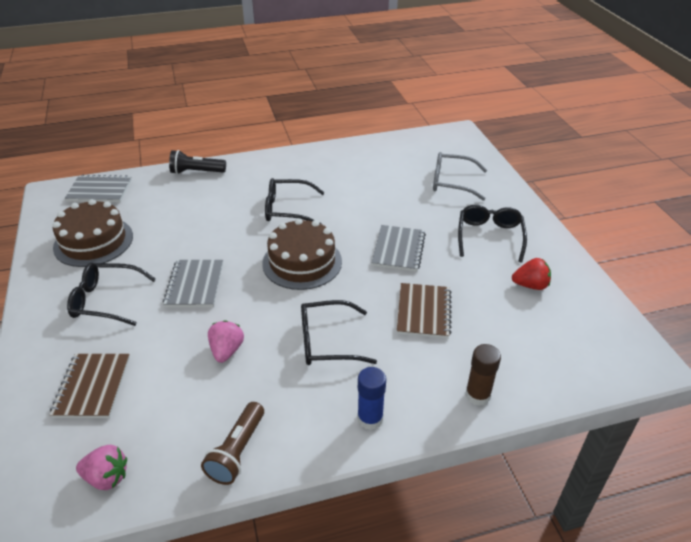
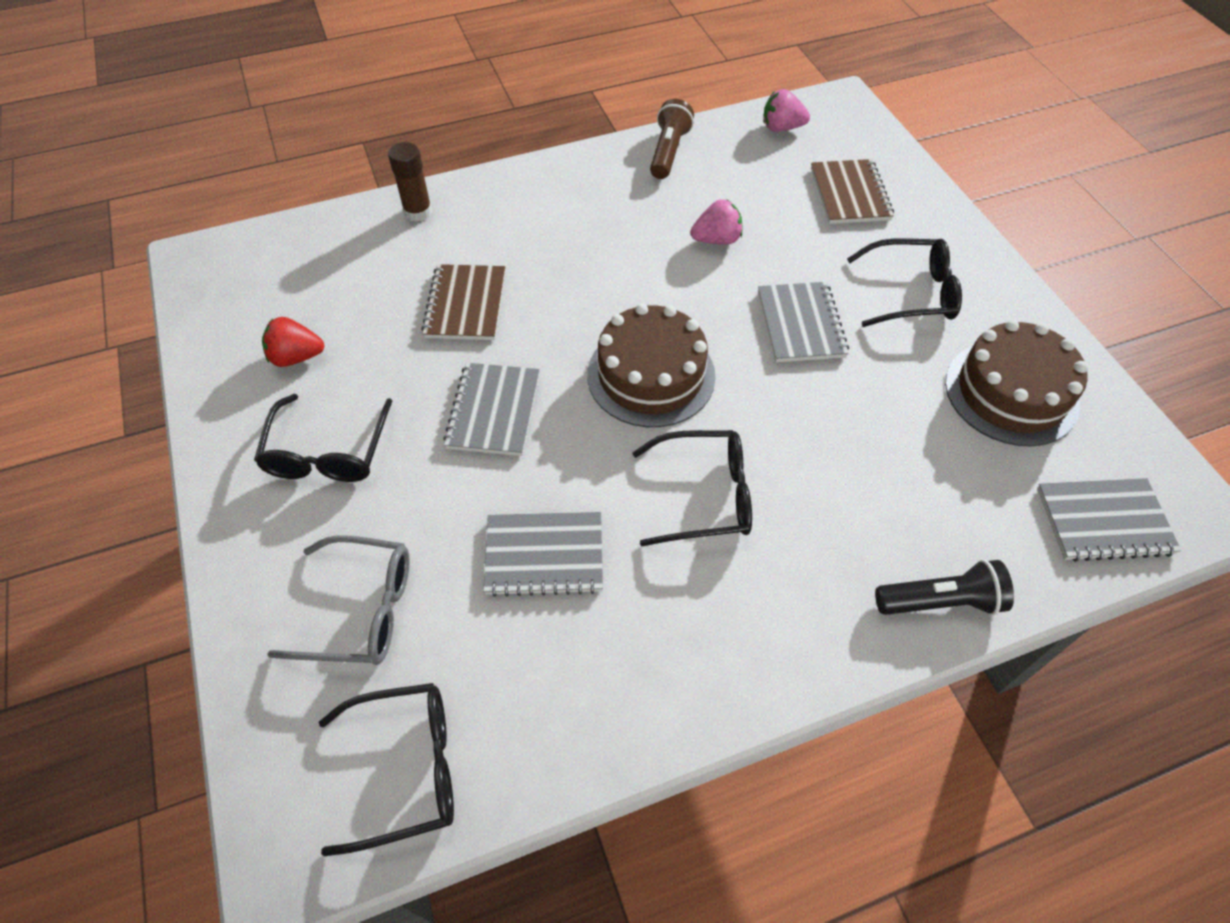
camera: 175 degrees right, 15 degrees up
pink strawberry [208,320,244,363] -> pink strawberry turned 105 degrees counterclockwise [690,199,742,245]
black glasses [301,300,377,365] -> black glasses moved to [319,683,454,856]
blue glue stick [357,367,386,430] -> none
none -> grey notebook [483,512,603,597]

